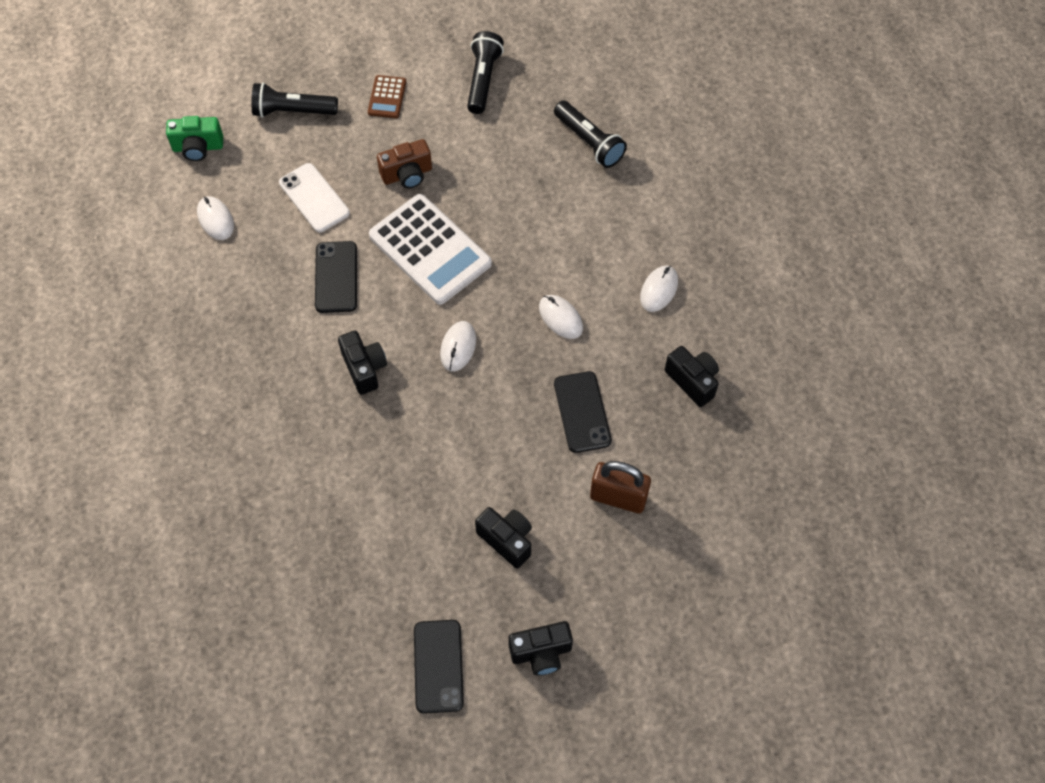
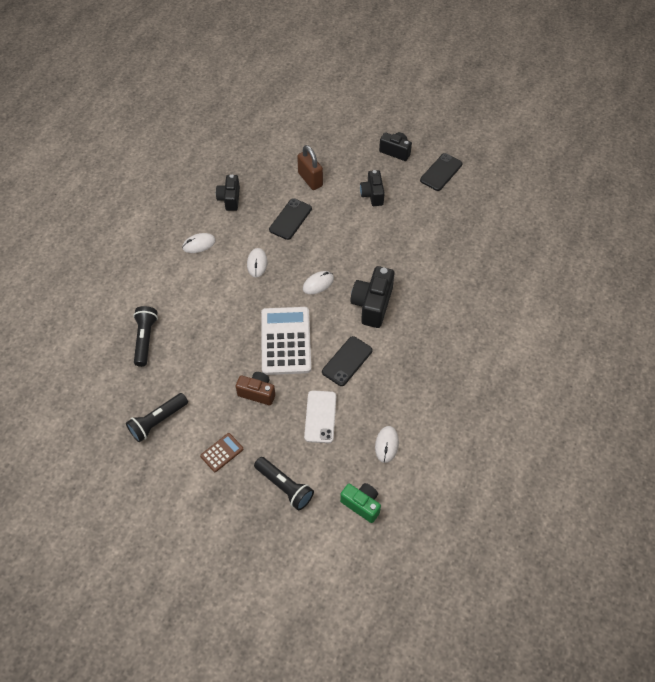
camera: 140 degrees left, 5 degrees down
black camera [338,331,387,395] -> black camera [350,266,394,328], size x1.53

